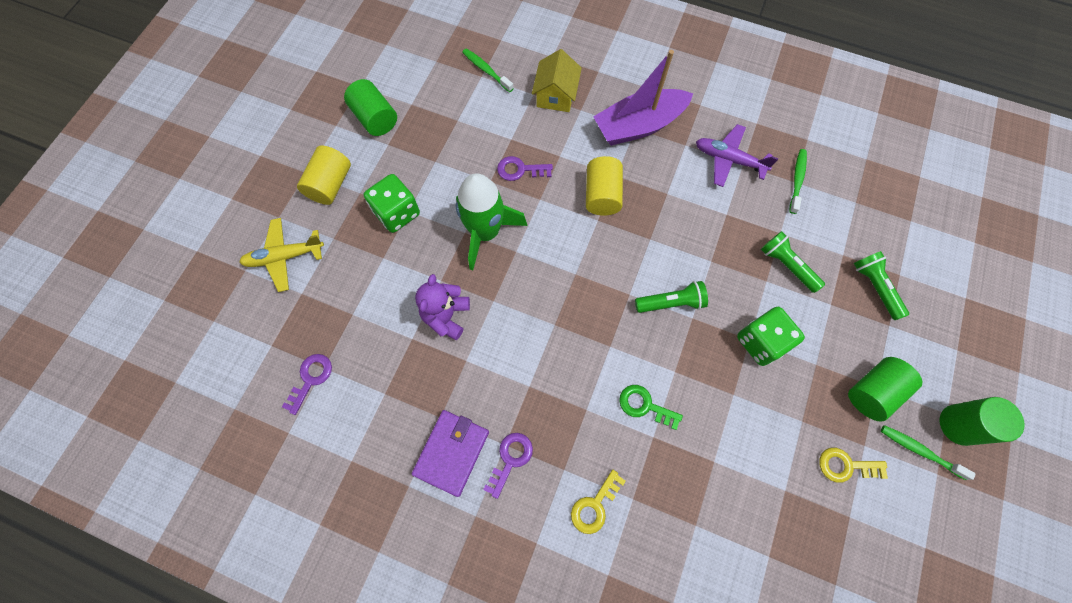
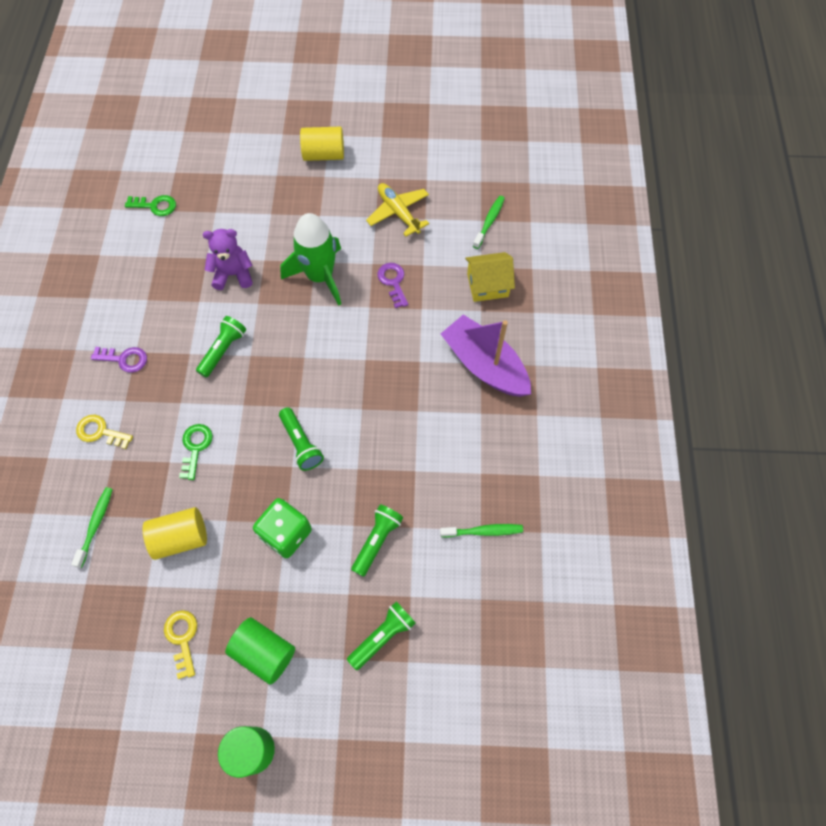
camera: 70 degrees right, 5 degrees down
yellow plane [239,218,324,292] -> yellow plane moved to [366,183,429,237]
purple key [282,354,332,415] -> green key [125,195,176,216]
green cylinder [344,79,397,136] -> none
green dice [364,174,420,233] -> none
purple wallet [412,410,489,497] -> none
yellow cylinder [586,156,623,216] -> yellow cylinder moved to [143,507,207,560]
purple plane [696,124,778,187] -> none
green toothbrush [881,425,976,480] -> green toothbrush moved to [71,487,113,568]
none -> green flashlight [196,316,246,378]

